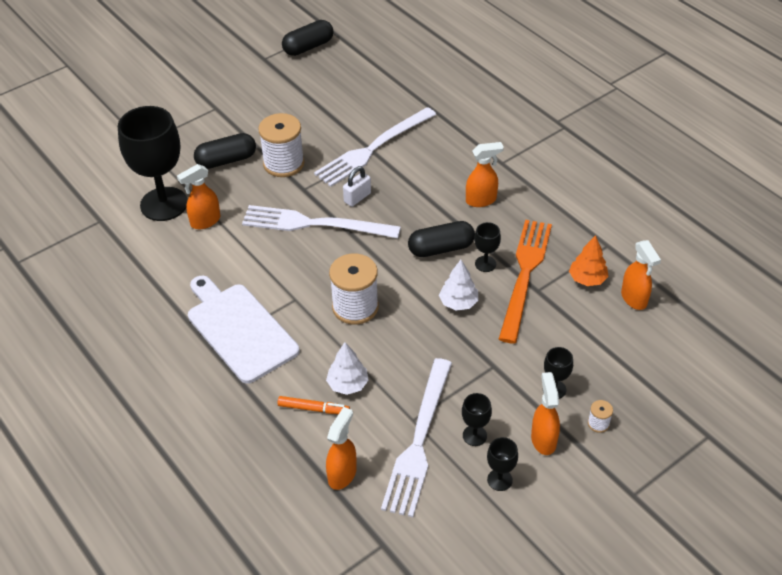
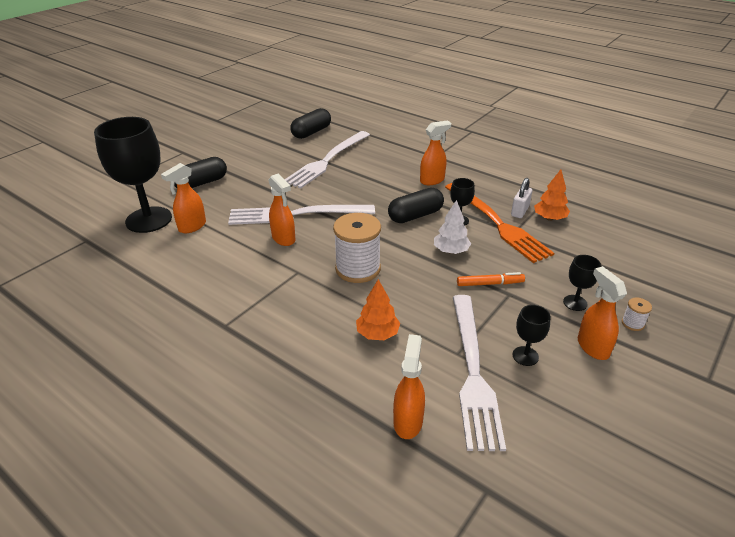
camera: 15 degrees left, 10 degrees down
white cutting board [188,275,299,384] -> none
white spool [258,113,304,177] -> none
orange marker [278,396,350,414] -> orange marker moved to [457,272,525,286]
black capsule [282,20,334,56] -> black capsule moved to [291,108,331,139]
white tree [326,342,369,395] -> orange tree [356,279,400,340]
white padlock [343,166,371,207] -> white padlock moved to [511,178,532,218]
black goblet [487,437,518,491] -> none
orange fork [499,220,552,344] -> orange fork turned 150 degrees clockwise [445,183,554,263]
orange spray bottle [621,240,661,310] -> orange spray bottle moved to [268,174,295,246]

